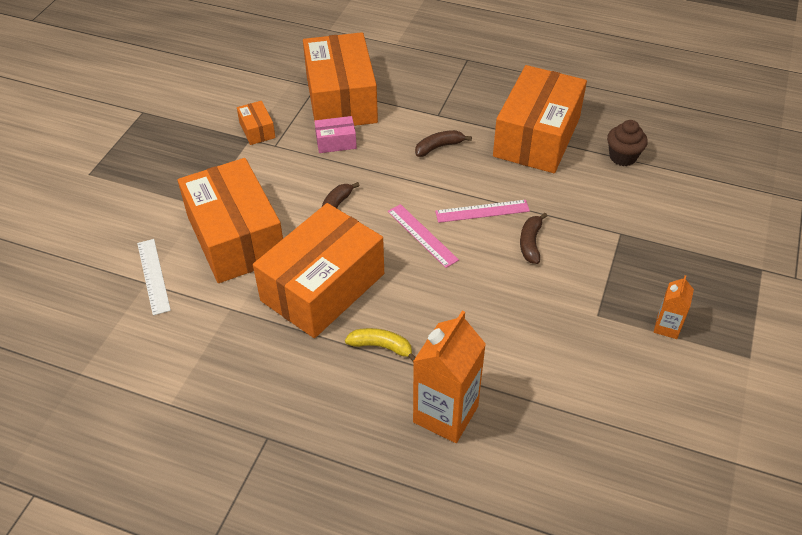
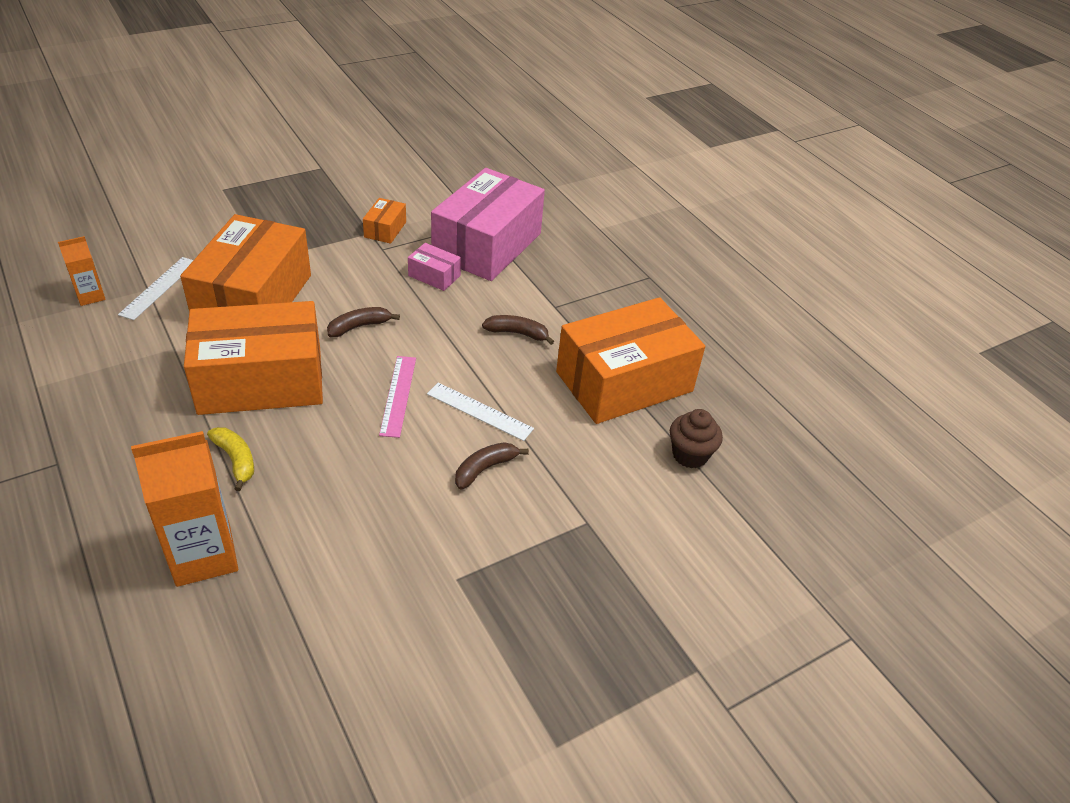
camera: 35 degrees right, 5 degrees down
orange box [303,32,378,126] -> pink box [431,168,545,281]
pink ruler [435,200,530,223] -> white ruler [427,383,534,441]
orange carton [654,275,694,339] -> orange carton moved to [58,236,106,306]

